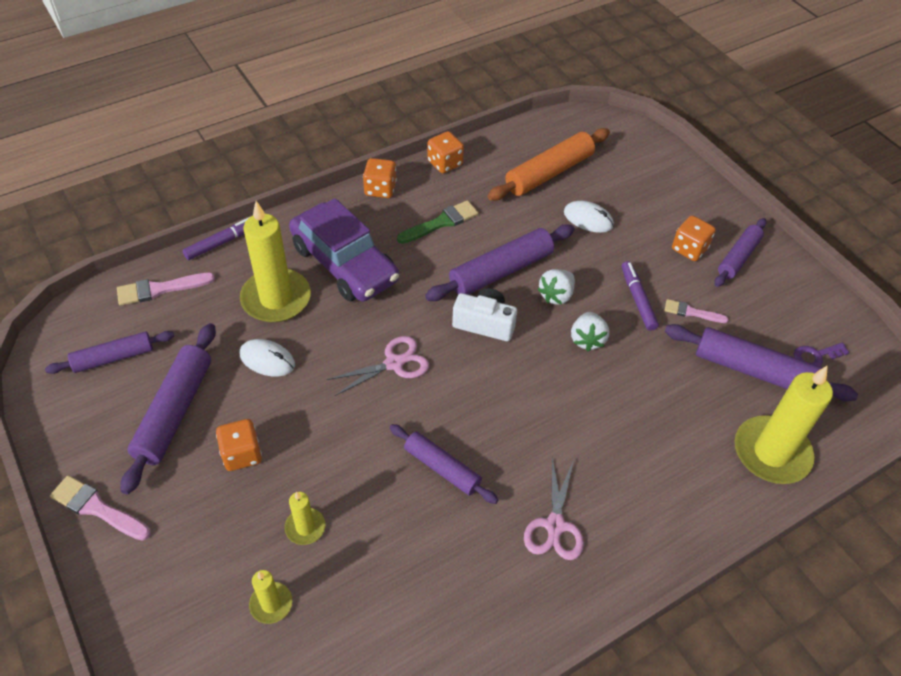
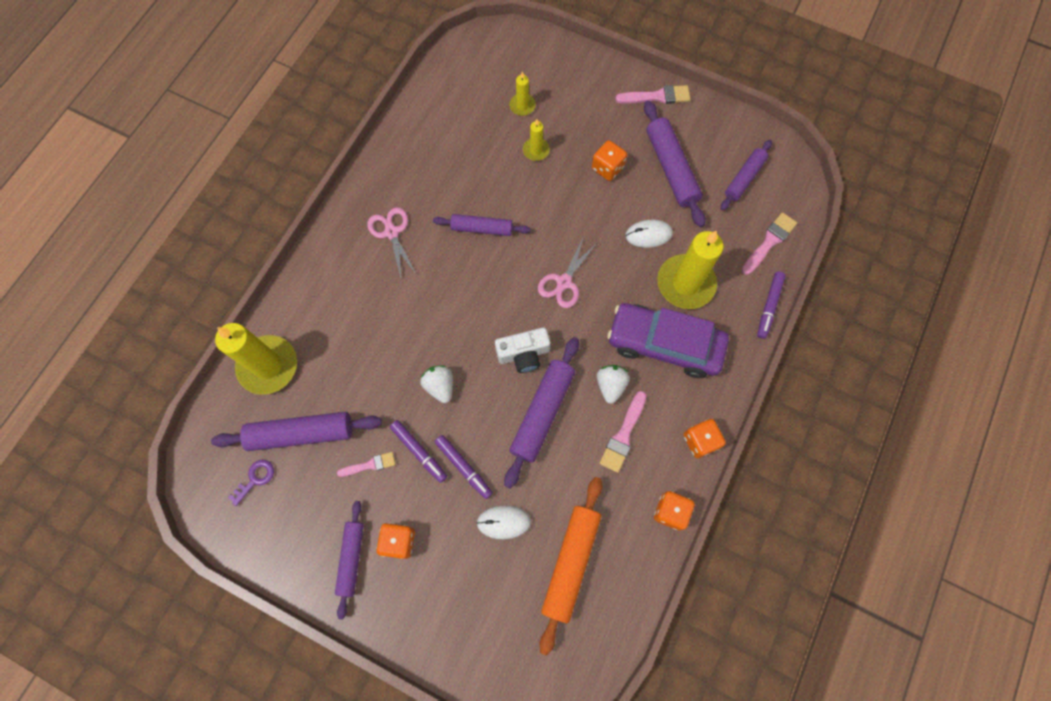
camera: 150 degrees right, 20 degrees up
green brush [397,200,478,244] -> pink brush [599,391,647,473]
white strawberry [537,269,575,305] -> white strawberry moved to [597,365,630,404]
none -> purple marker [435,435,493,499]

